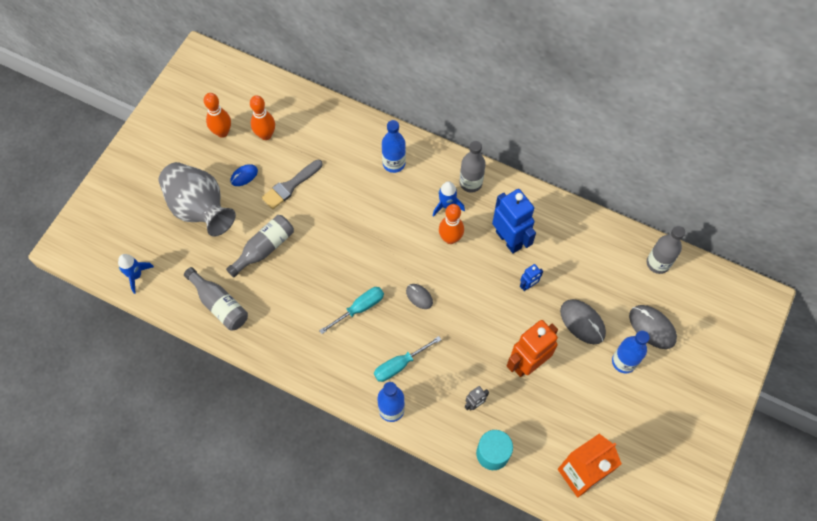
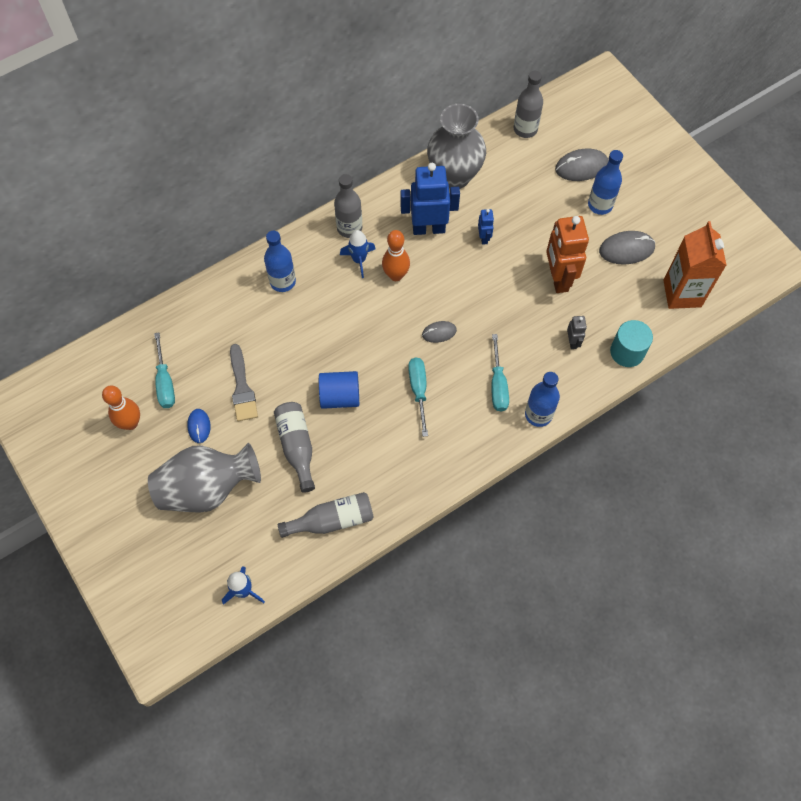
camera: 60 degrees left, 0 degrees up
orange bowling pin [250,95,275,140] -> turquoise screwdriver [154,332,175,408]
grey mouse [560,299,606,344] -> grey mouse moved to [599,231,655,265]
none -> blue cylinder [319,371,359,409]
none -> grey vase [427,104,486,189]

